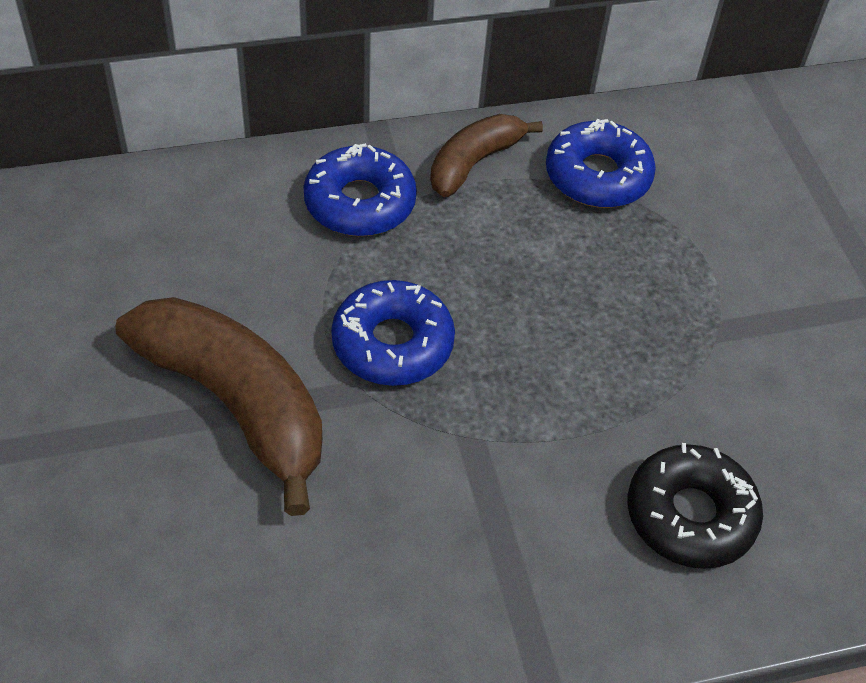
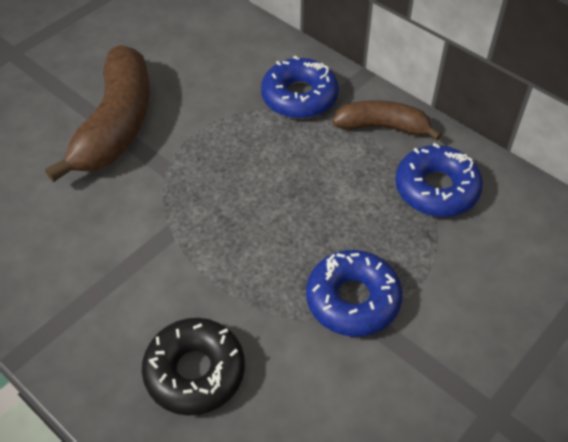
camera: 60 degrees right, 0 degrees up
blue donut [331,280,455,386] -> blue donut moved to [306,250,403,337]

